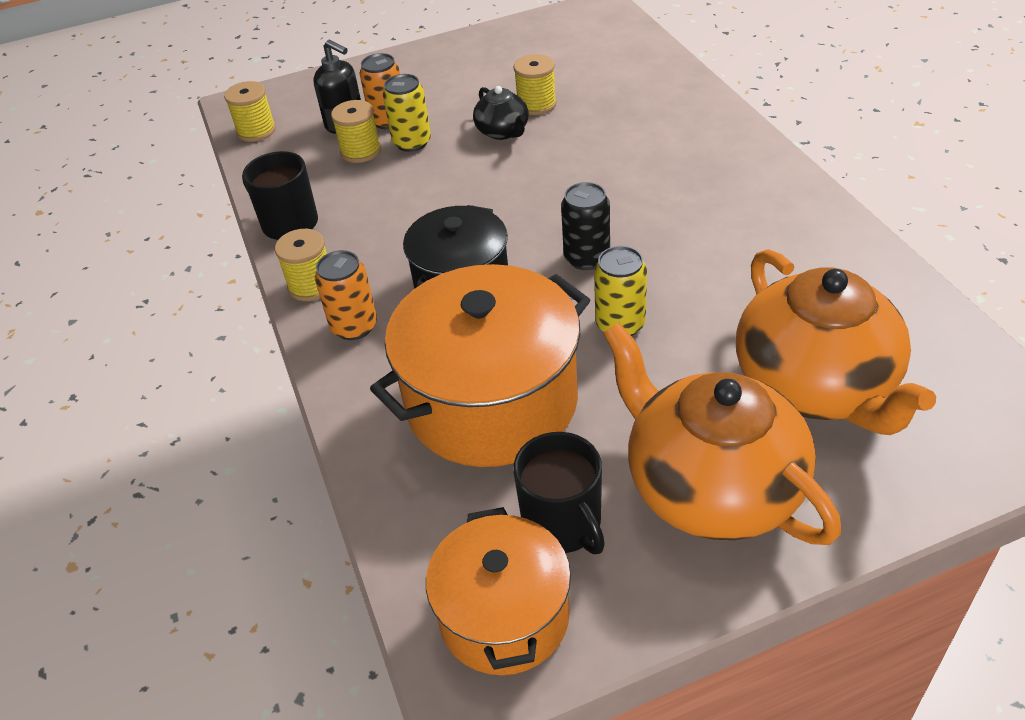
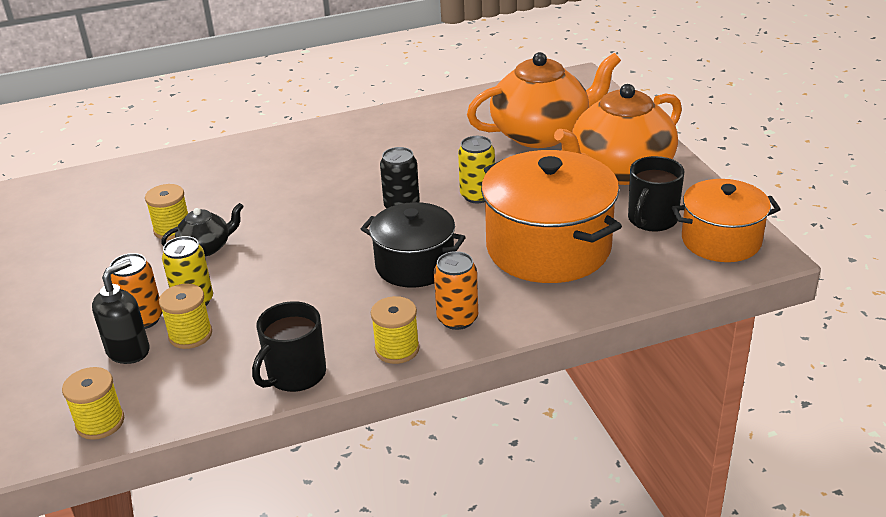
camera: 90 degrees left, 10 degrees down
black mug [513,432,605,554] -> black mug turned 150 degrees clockwise [628,156,684,232]

